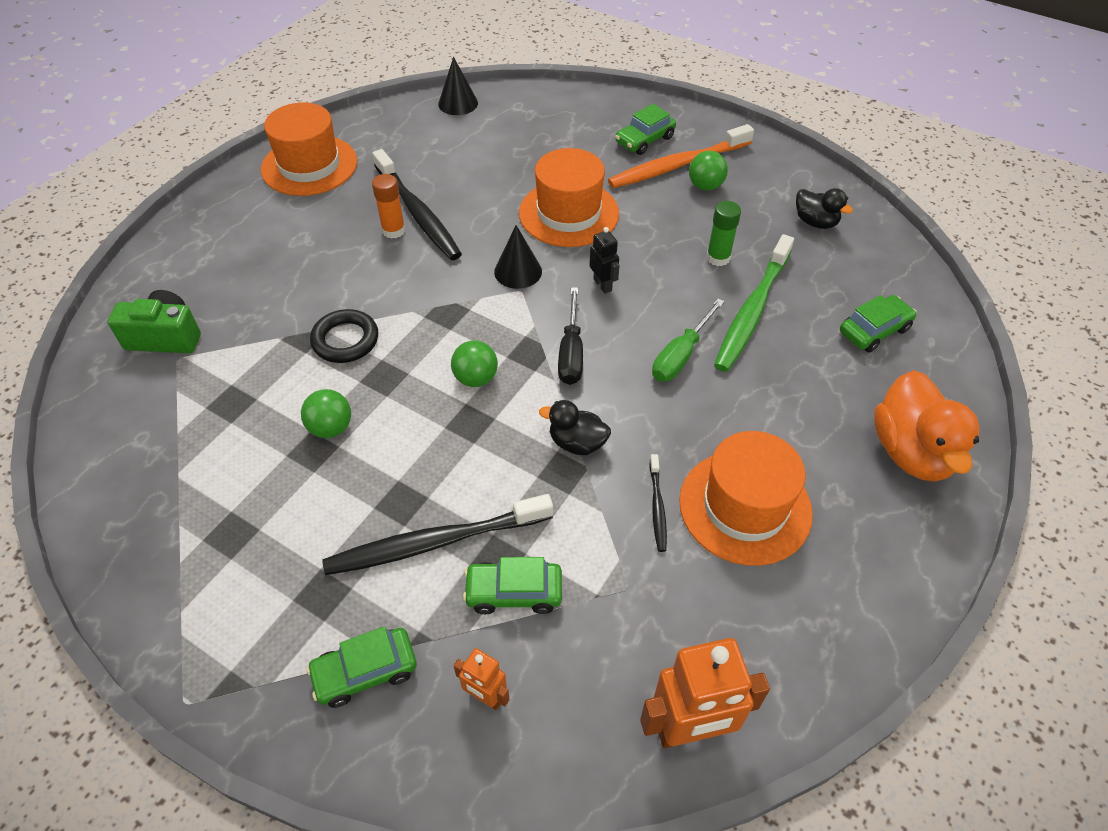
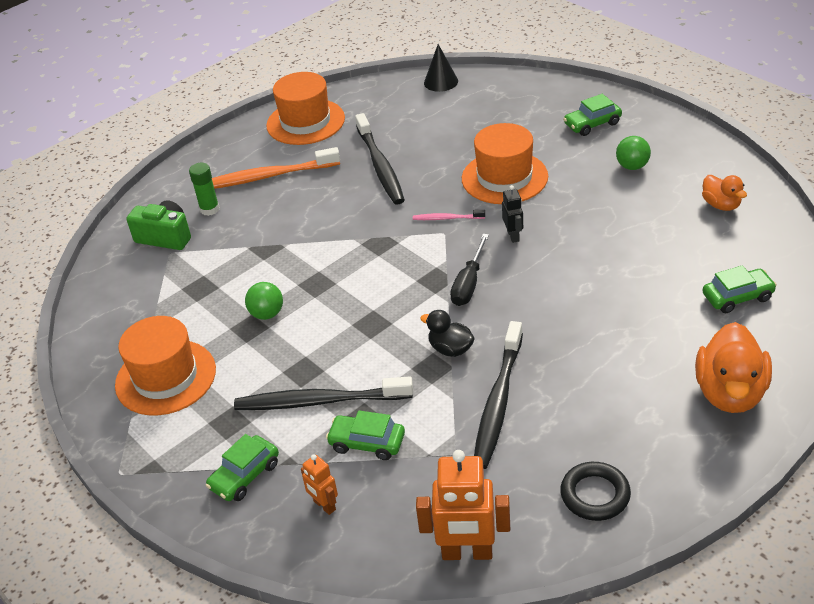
camera: 20 degrees right, 10 degrees down
green car [306,627,417,708] -> green car turned 45 degrees counterclockwise [206,434,279,501]
black ring [310,309,378,363] -> black ring moved to [560,462,631,521]
orange glue stick [372,174,405,239] -> none
green ball [451,340,498,387] -> none
black cone [494,225,542,289] -> pink toothbrush [413,210,485,220]
orange toothbrush [608,124,754,188] -> orange toothbrush moved to [212,147,340,189]
black toothbrush [650,454,667,552] -> black toothbrush [474,321,523,469], size x2.10
green screwdriver [652,298,725,381] -> none
orange hat [679,431,813,566] -> orange hat moved to [115,316,216,415]
green glue stick [706,201,741,266] -> green glue stick moved to [189,163,219,216]
green toothbrush [714,234,794,372] -> none
black duck [796,188,853,229] -> orange duck [702,175,747,211]

